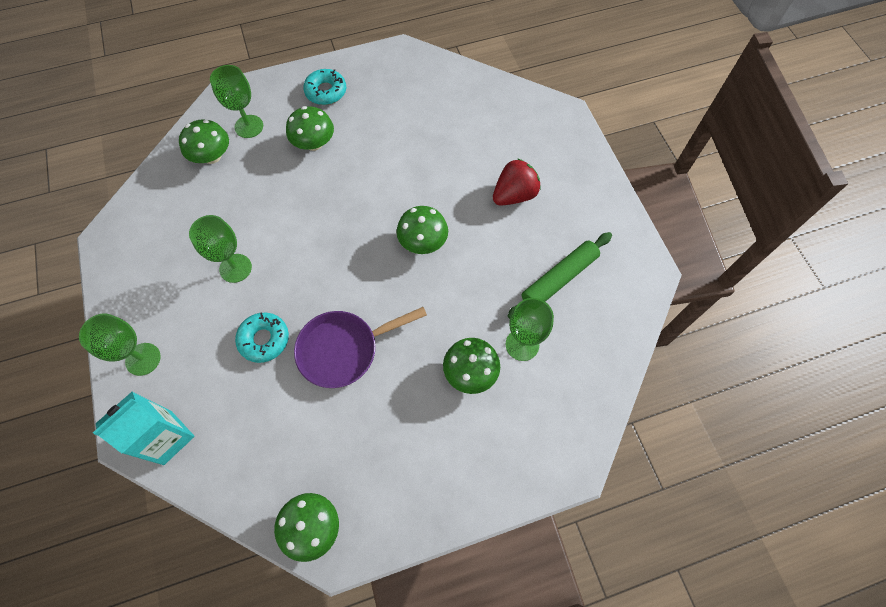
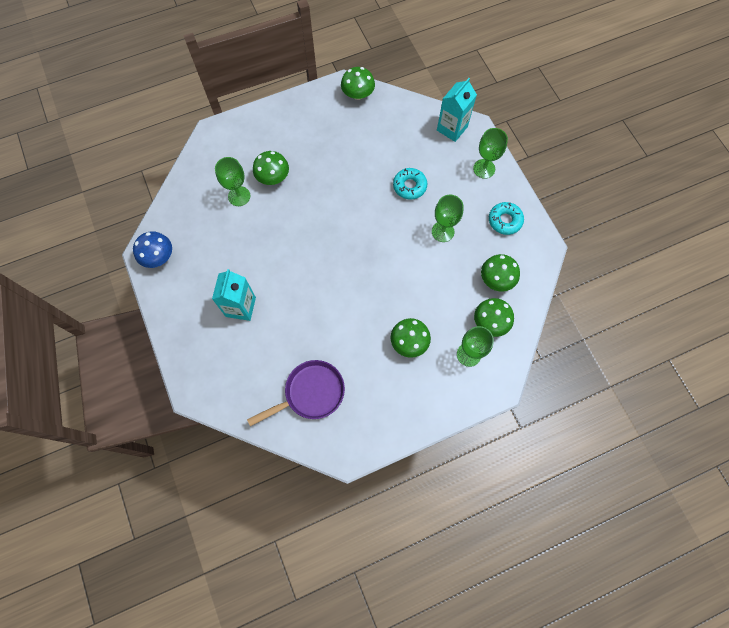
camera: 175 degrees right, 5 degrees up
purple pan [294,307,427,388] -> purple pan moved to [247,360,345,426]
turquoise donut [303,69,346,105] -> turquoise donut moved to [489,202,524,235]
green mushroom [396,206,448,254] -> green mushroom moved to [481,254,520,292]
red strawberry [493,158,540,205] -> turquoise carton [212,269,256,321]
green rolling pin [507,232,612,319] -> none
none -> blue mushroom [133,231,172,268]

